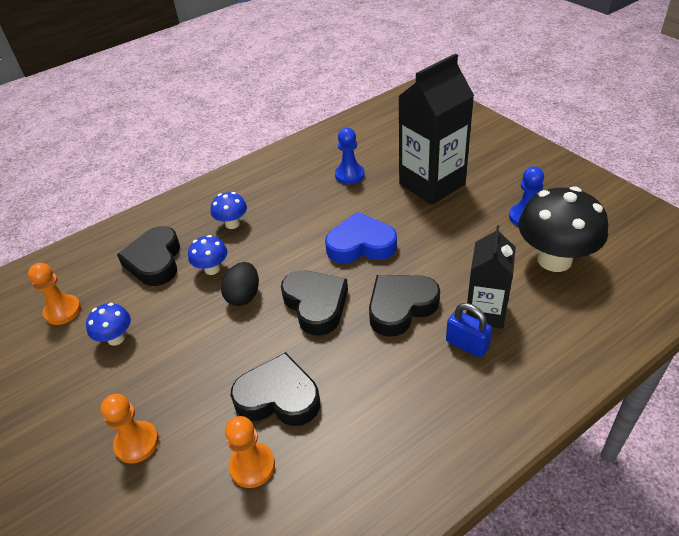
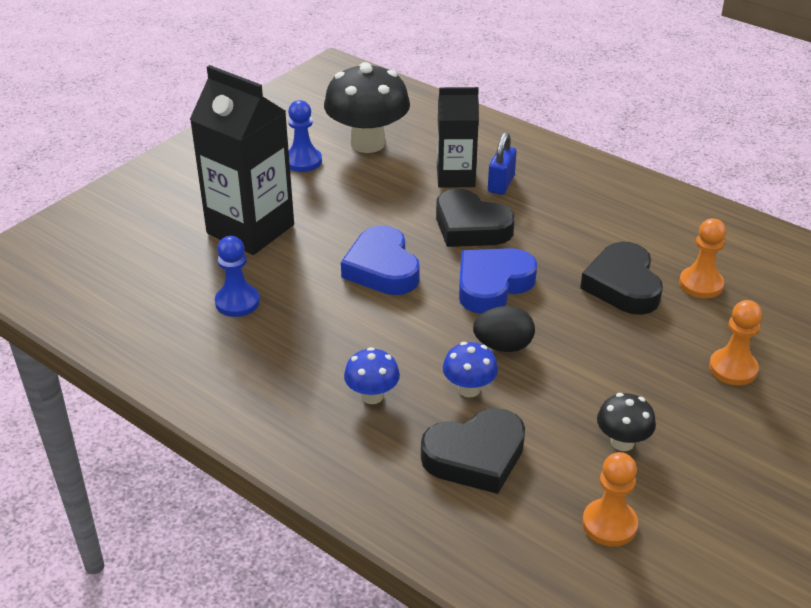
camera: 110 degrees left, 5 degrees down
blue mushroom [86,303,131,346] -> black mushroom [597,393,656,451]
black heart [281,270,348,335] -> blue heart [459,248,537,314]

